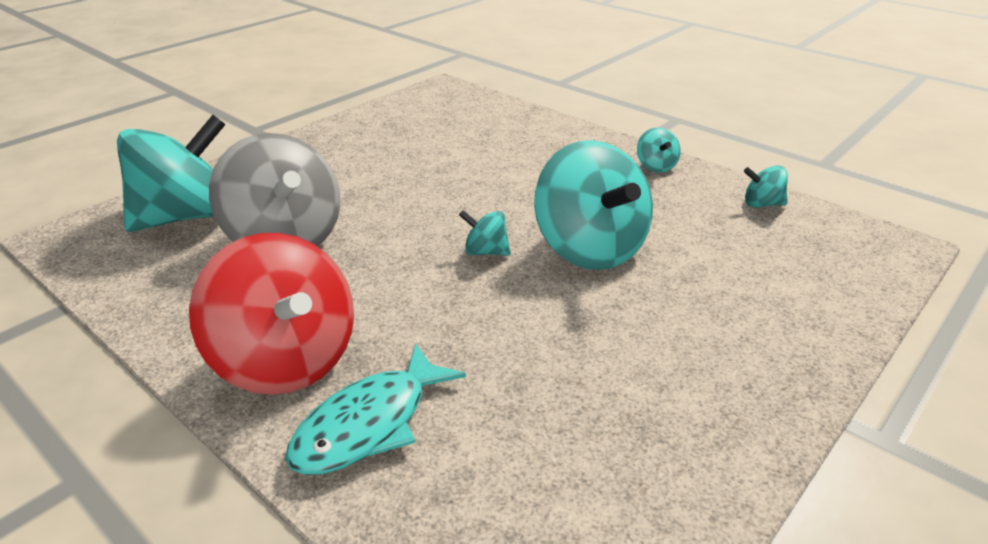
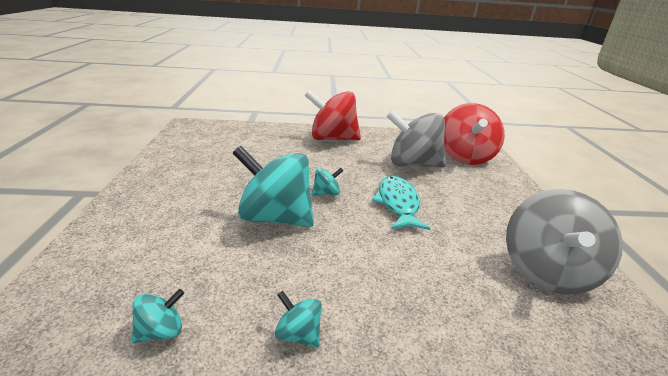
camera: 135 degrees right, 5 degrees down
turquoise spinning top [117,115,226,232] -> red spinning top [444,103,505,165]
turquoise fish [285,344,466,475] -> turquoise fish moved to [372,176,430,230]
none -> grey spinning top [506,189,623,294]

